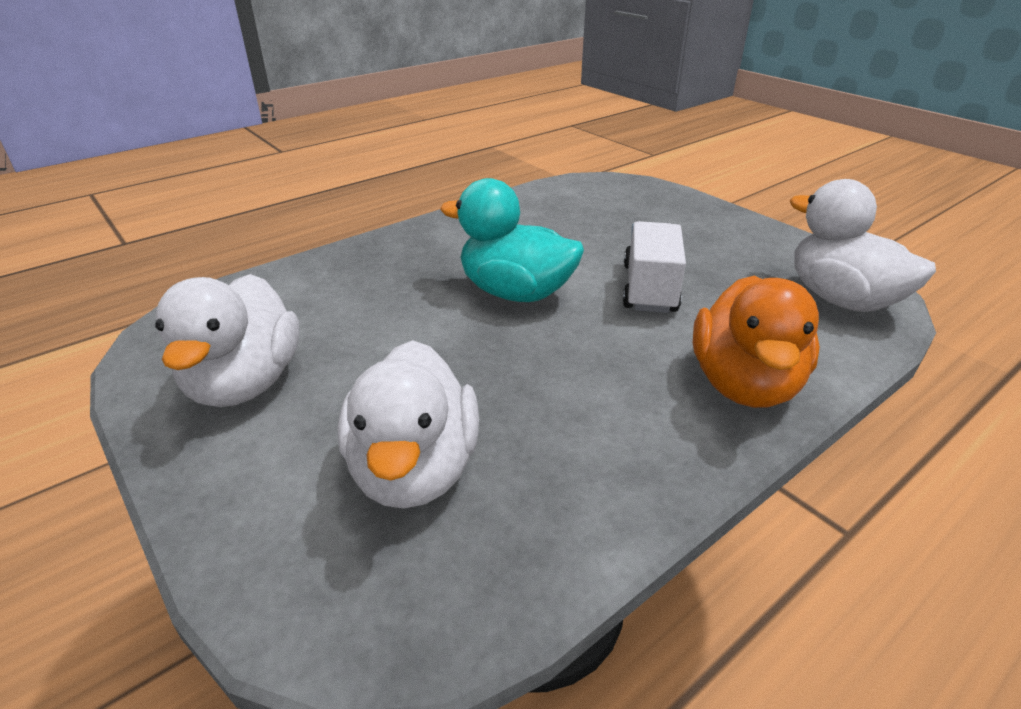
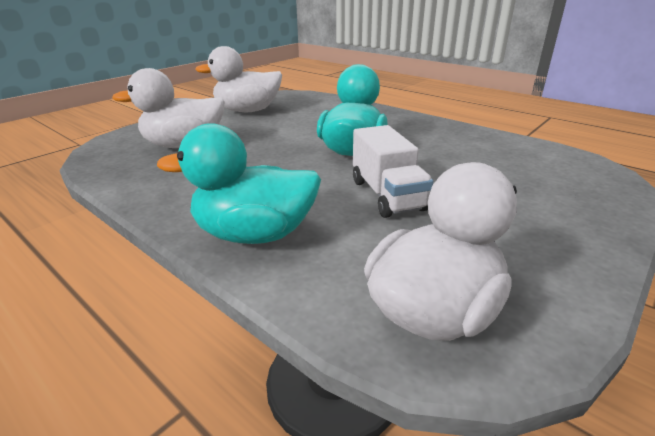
camera: 80 degrees right, 5 degrees down
white truck [623,221,686,313] -> white truck turned 75 degrees clockwise [353,125,433,218]
orange duck [693,276,820,408] -> turquoise duck [157,123,321,244]

